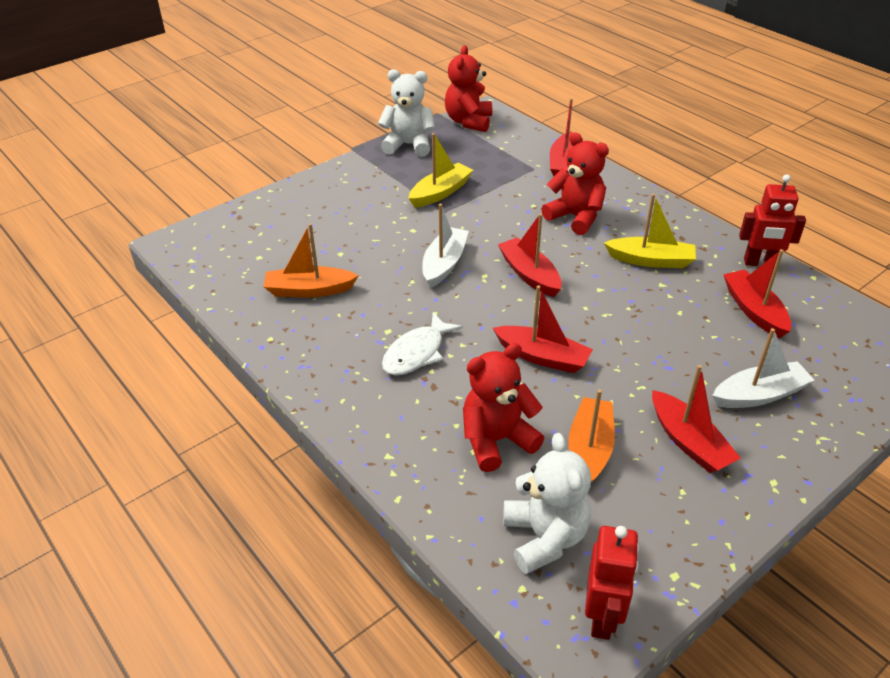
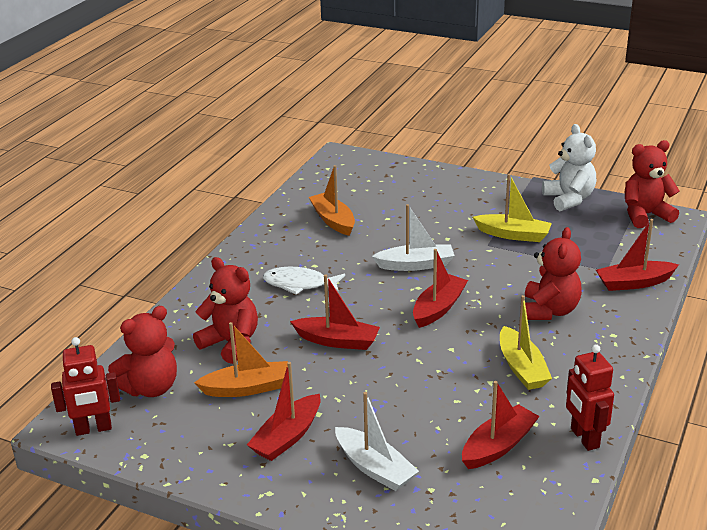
camera: 65 degrees right, 10 degrees down
red boat [493,285,593,373] -> red boat turned 75 degrees counterclockwise [290,275,380,350]
white teddy bear [503,433,591,574] -> red teddy bear [108,306,177,397]

